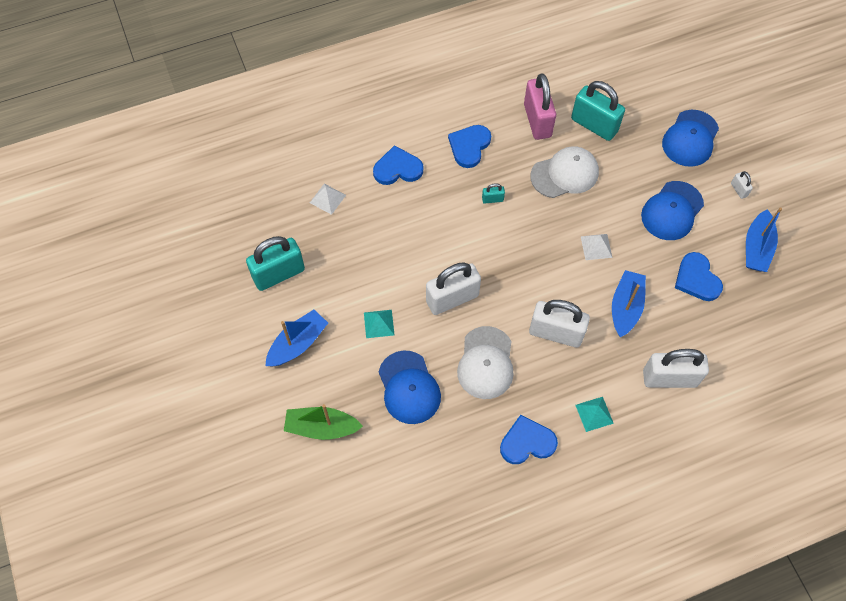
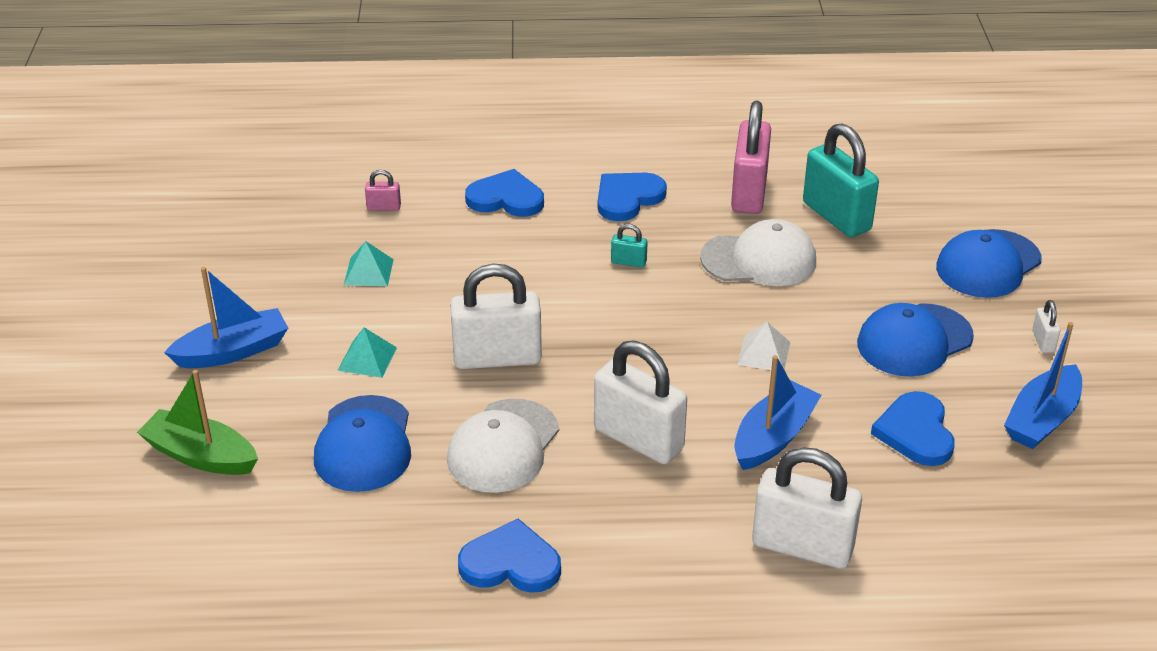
camera: 20 degrees right, 25 degrees down
turquoise padlock [246,236,305,291] -> none
white pyramid [310,184,346,215] -> pink padlock [365,170,401,211]
turquoise pyramid [576,397,614,432] -> turquoise pyramid moved to [344,241,394,286]

